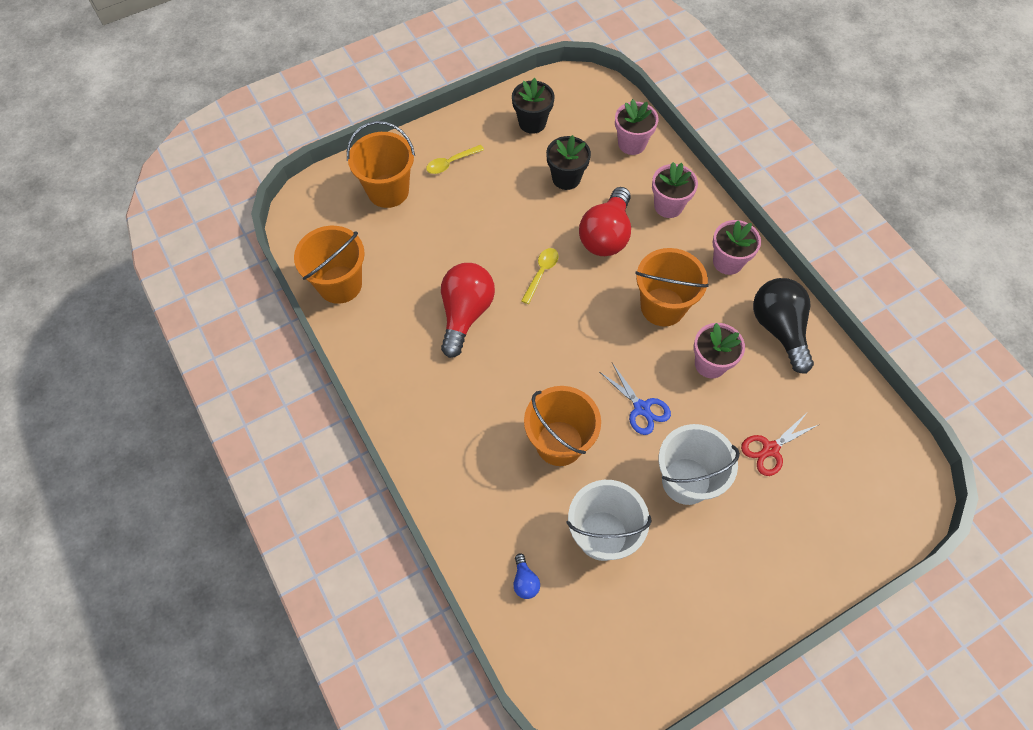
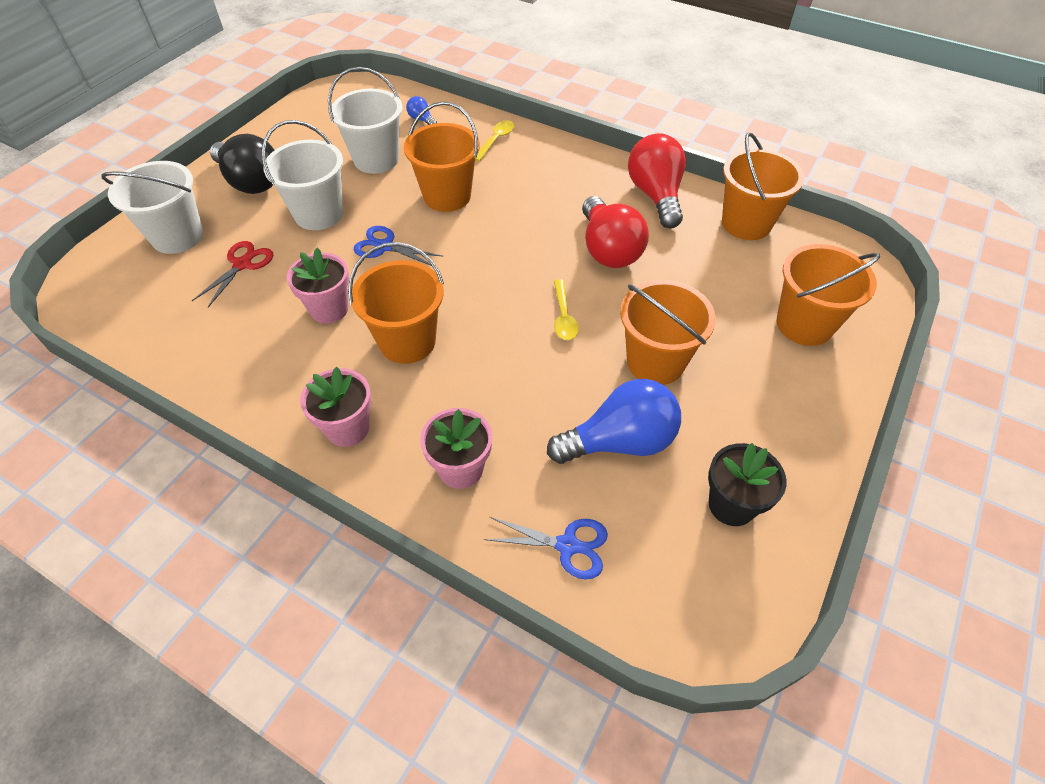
camera: 150 degrees right, 10 degrees down
yellow spoon [426,145,484,174] -> yellow spoon moved to [475,120,514,161]
black flower pot [546,135,591,190] -> blue light bulb [547,379,681,464]
red light bulb [579,187,631,256] -> red light bulb moved to [628,134,686,228]
pink flower pot [615,99,659,155] -> blue scissors [484,517,608,580]
black light bulb [753,278,814,374] -> black light bulb moved to [210,134,274,194]
none -> white bucket [102,161,203,254]
none -> orange bucket [620,280,716,385]

